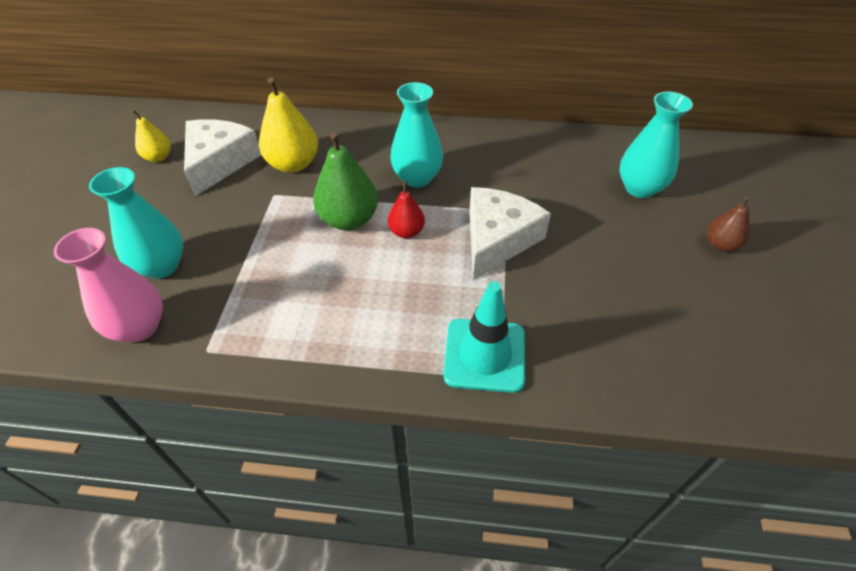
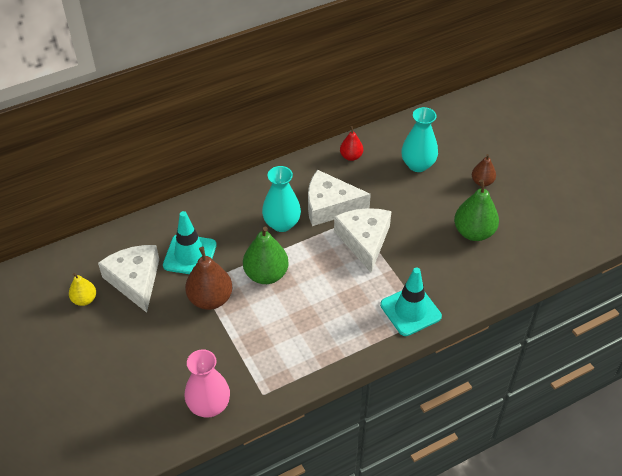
camera: 35 degrees left, 0 degrees up
turquoise vase [89,167,184,279] -> none
yellow pear [259,77,318,173] -> turquoise traffic cone [163,211,217,274]
red pear [388,182,425,239] -> red pear moved to [340,126,363,161]
none -> brown pear [185,247,232,310]
none -> white cheese [308,170,371,226]
none -> green pear [454,179,499,241]

